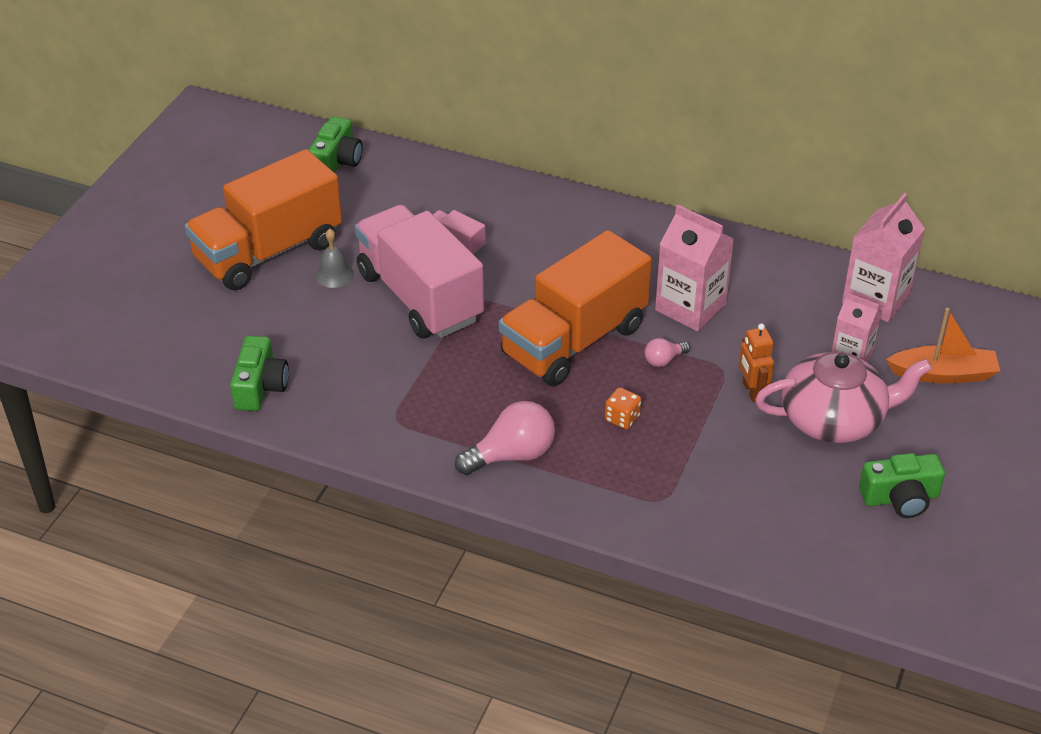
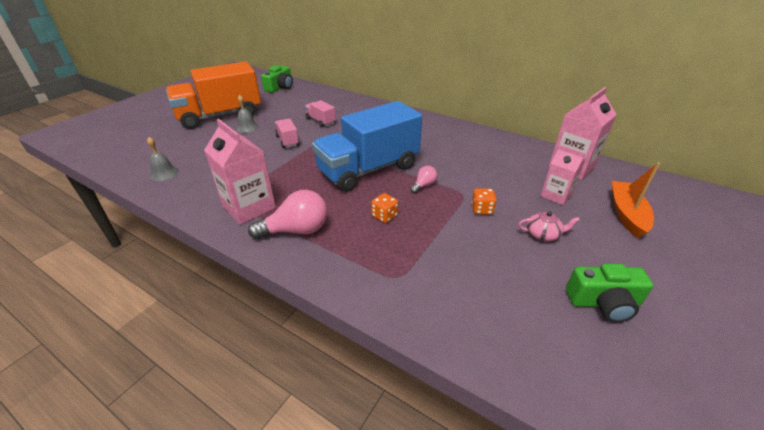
camera: 10 degrees right, 5 degrees down
green camera [230,336,289,411] -> grey bell [147,137,179,181]
pink truck [355,205,484,339] -> pink truck [275,119,299,148], size x0.42
orange truck [499,230,652,386] -> blue truck [312,101,422,192]
pink light bulb [645,338,690,367] -> pink light bulb turned 150 degrees clockwise [411,166,437,194]
pink carton [655,205,734,331] -> pink carton moved to [204,119,276,225]
orange robot [739,323,774,402] -> orange dice [471,188,497,215]
pink teapot [755,351,932,443] -> pink teapot [518,211,580,241], size x0.43
orange boat [886,308,1000,383] -> orange boat turned 90 degrees counterclockwise [612,163,660,238]

